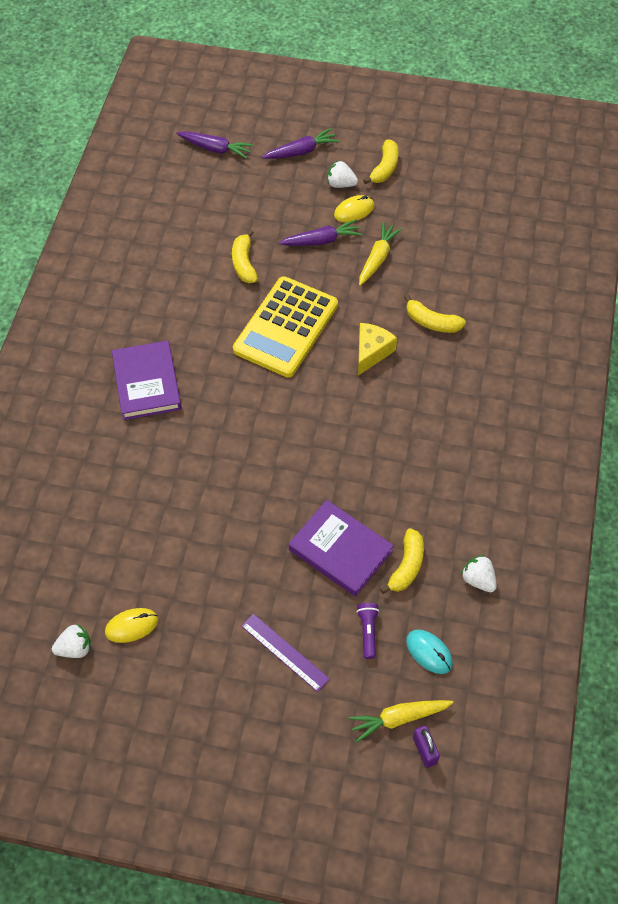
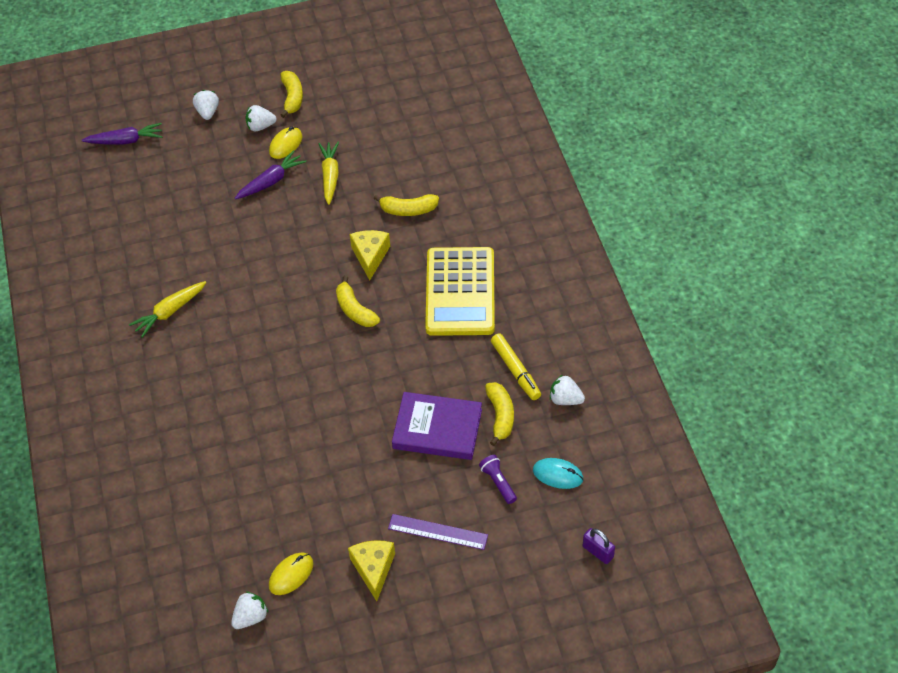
camera: 25 degrees left, 5 degrees down
purple book [112,340,182,420] -> none
yellow banana [232,229,258,283] -> yellow banana moved to [336,276,380,327]
yellow calculator [233,276,338,377] -> yellow calculator moved to [425,247,495,336]
purple carrot [262,128,339,159] -> white strawberry [193,90,219,120]
yellow carrot [348,700,454,742] -> yellow carrot moved to [129,281,206,338]
none -> yellow cheese [348,540,395,601]
none -> yellow marker [491,333,541,400]

